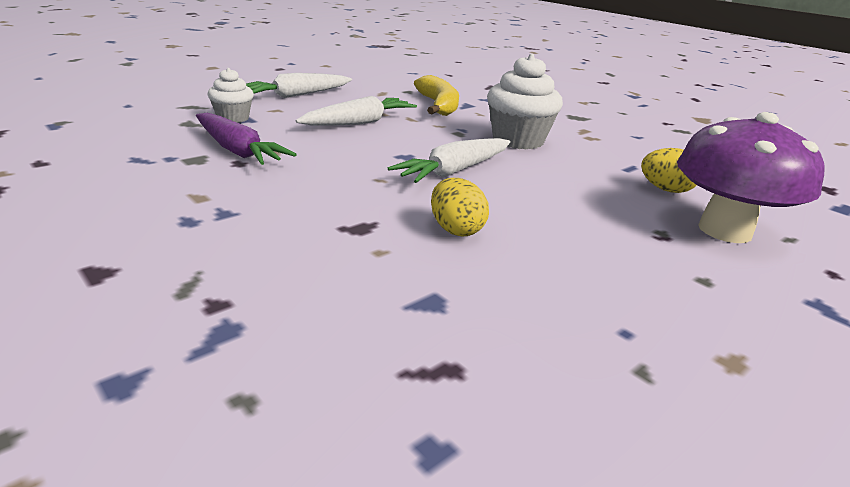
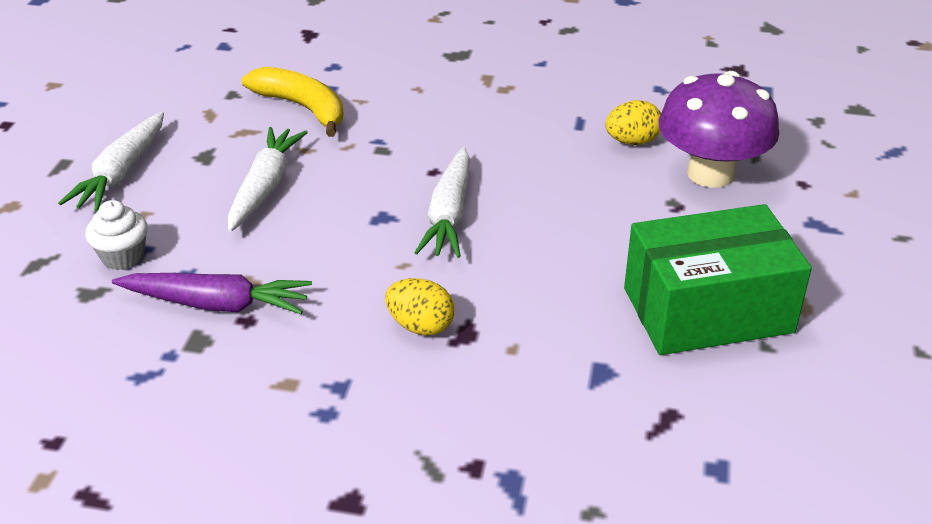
camera: 35 degrees left, 10 degrees up
yellow egg [431,178,489,236] -> yellow egg moved to [385,278,454,336]
white cupcake [487,54,563,149] -> none
none -> green box [624,204,812,355]

